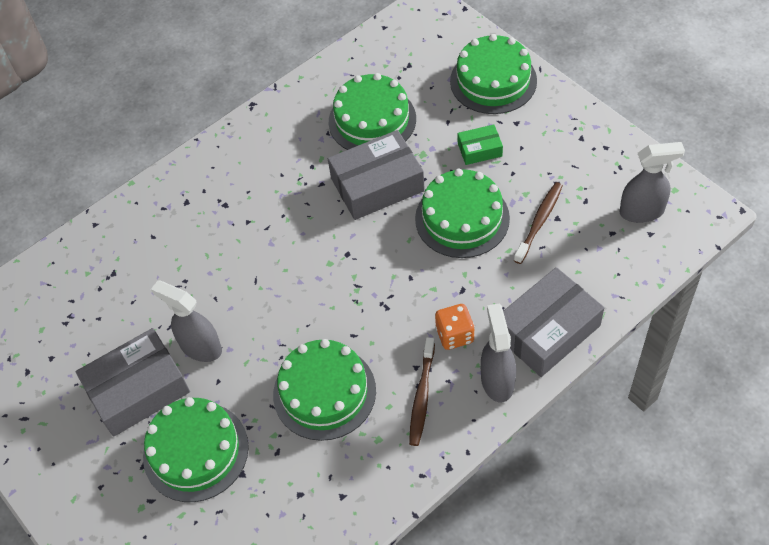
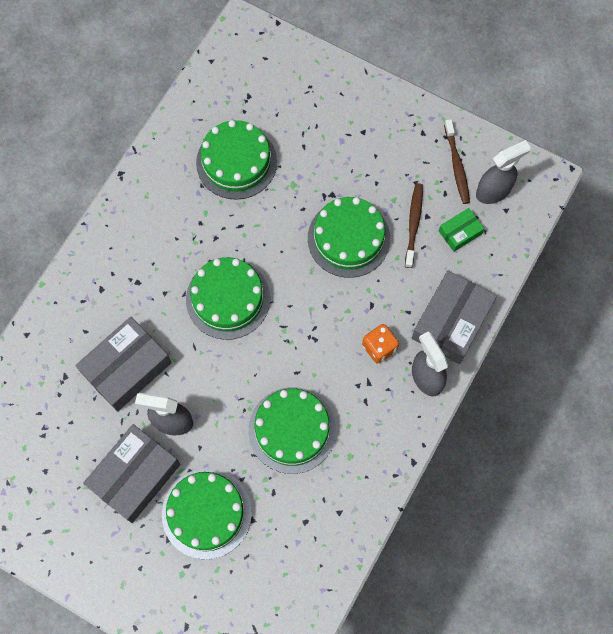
camera: 25 degrees left, 15 degrees up
grey box [328,130,425,220] -> grey box moved to [75,317,172,412]
brown toothbrush [409,337,435,446] -> brown toothbrush moved to [444,119,470,204]
green cake [450,34,537,114] -> green cake moved to [186,257,270,340]
green box [458,124,503,165] -> green box moved to [439,208,484,252]

